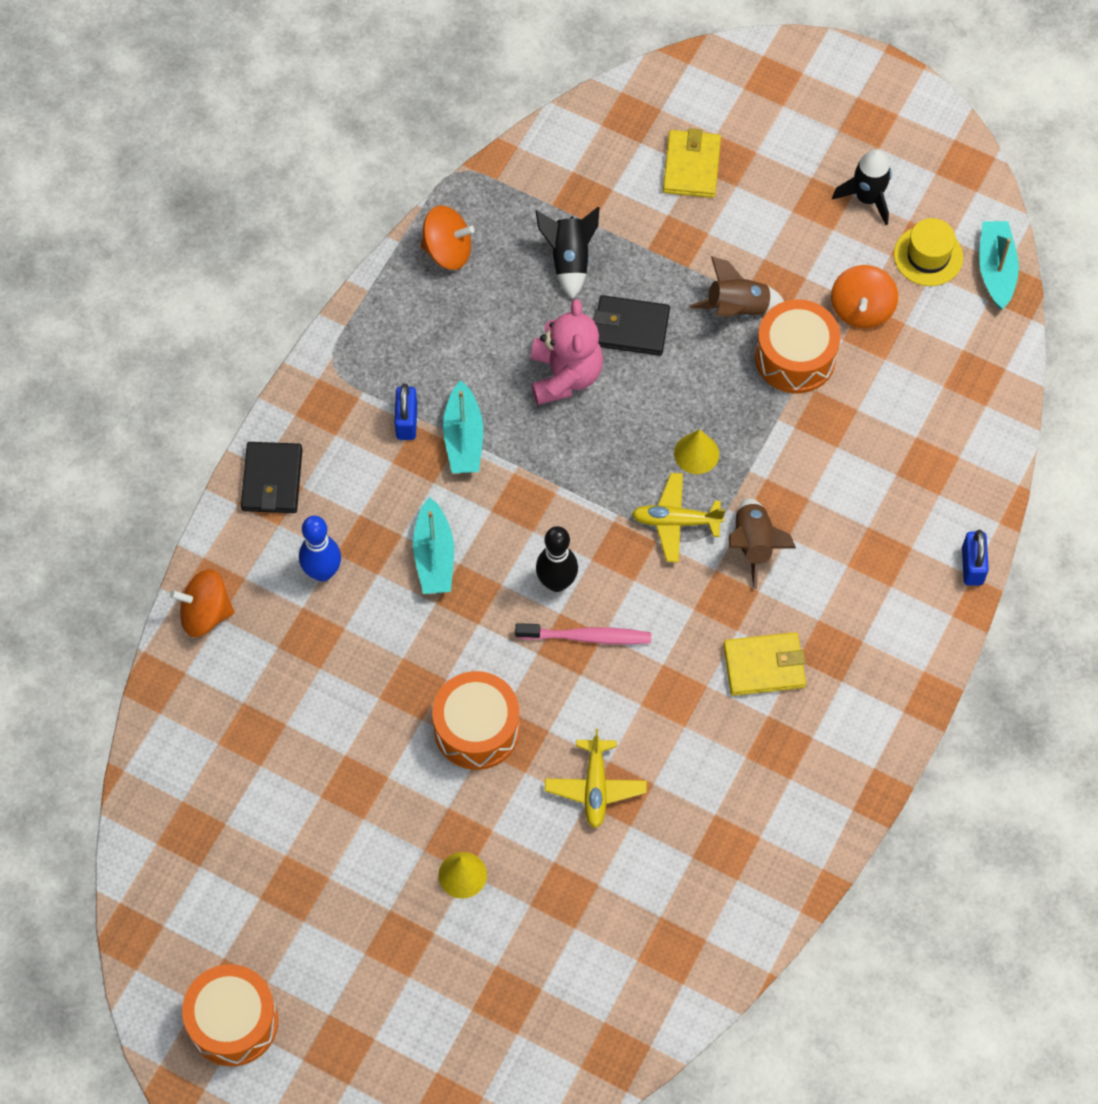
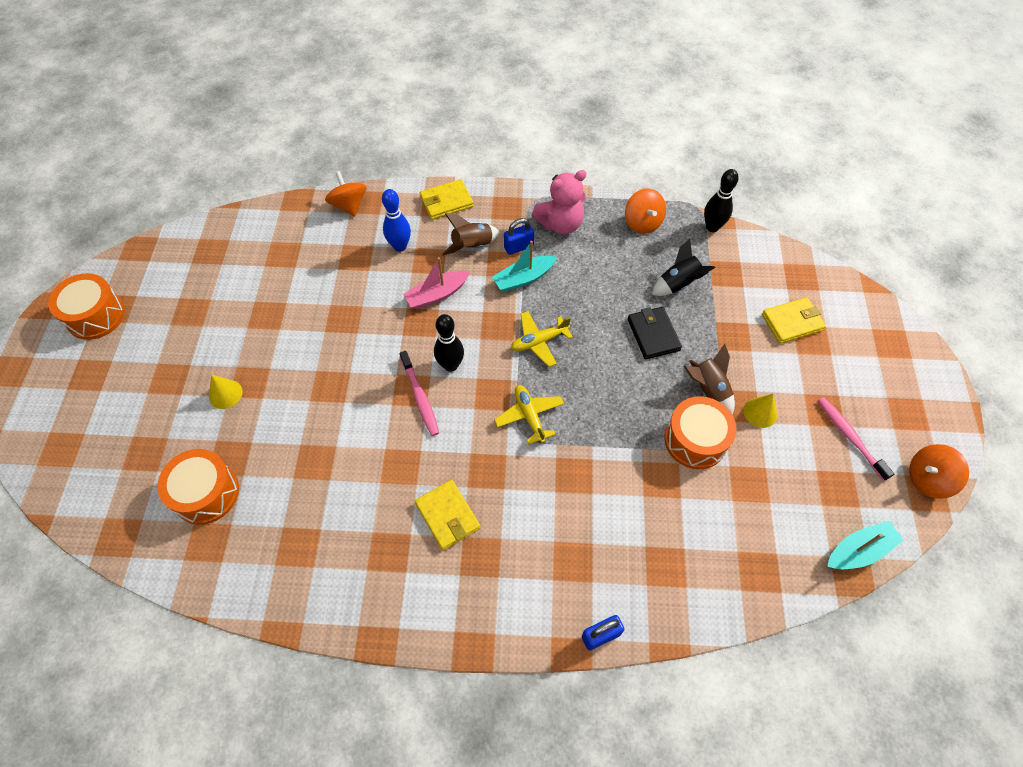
camera: 65 degrees right, 5 degrees down
black wallet [241,442,303,513] -> yellow wallet [420,179,474,220]
turquoise boat [413,497,454,594] -> pink boat [403,257,470,309]
orange drum [432,671,520,770] -> orange drum moved to [157,449,239,525]
pink teddy bear [531,299,603,405] -> pink teddy bear moved to [532,170,587,234]
yellow plane [545,729,647,828] -> yellow plane moved to [511,311,573,367]
yellow cone [674,429,719,474] -> yellow cone moved to [743,394,777,428]
brown rocket [729,498,796,589] -> brown rocket moved to [442,213,500,255]
orange spinning top [831,265,898,328] -> orange spinning top moved to [909,444,969,499]
black rocket [832,149,892,225] -> pink toothbrush [818,397,894,481]
yellow hat [894,218,963,286] -> none
none -> black bowling pin [704,169,739,232]

